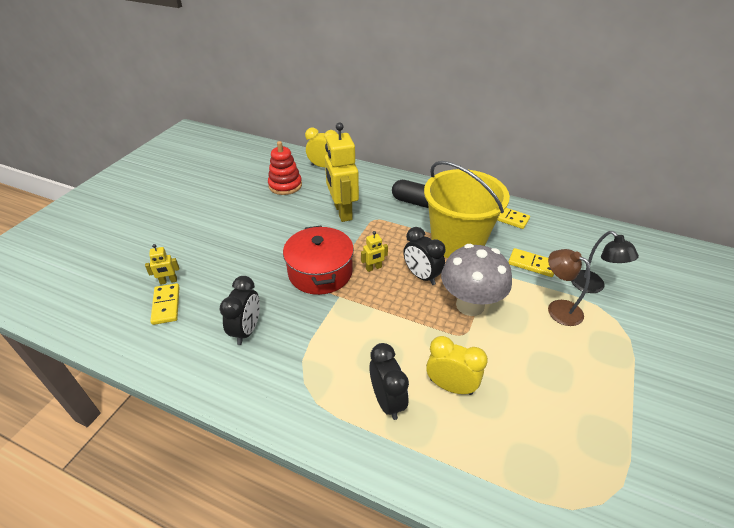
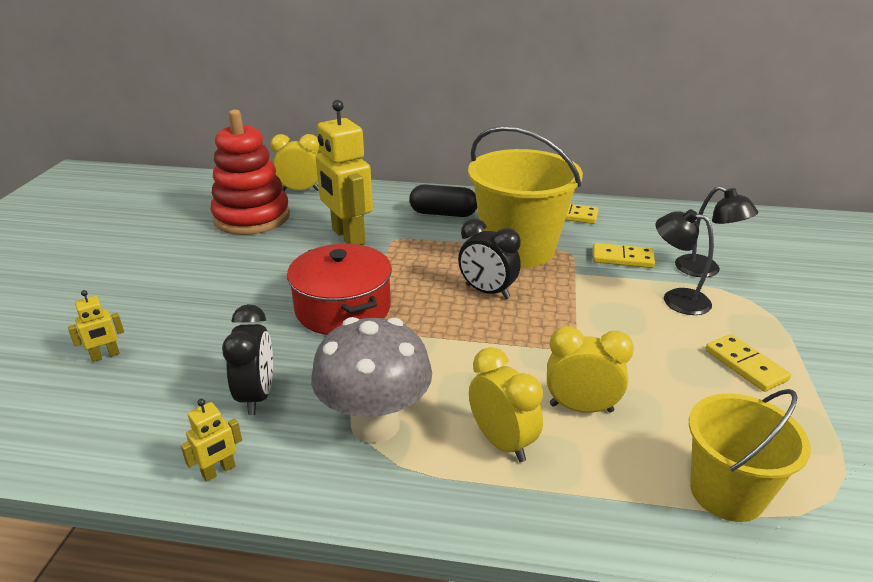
camera: 15 degrees left, 10 degrees down
yellow domino [150,283,180,325] -> yellow domino moved to [705,334,791,392]
red stacking toy [268,141,302,195] -> red stacking toy [210,110,290,235], size x1.53
yellow robot [361,231,388,272] -> yellow robot moved to [181,399,242,482]
black clock [369,343,409,420] -> yellow clock [469,347,543,462]
grey mushroom [441,244,512,316] -> grey mushroom moved to [311,317,432,443]
brown lamp [548,249,590,326] -> black lamp [656,209,714,315]
none -> yellow bucket [689,389,811,522]

